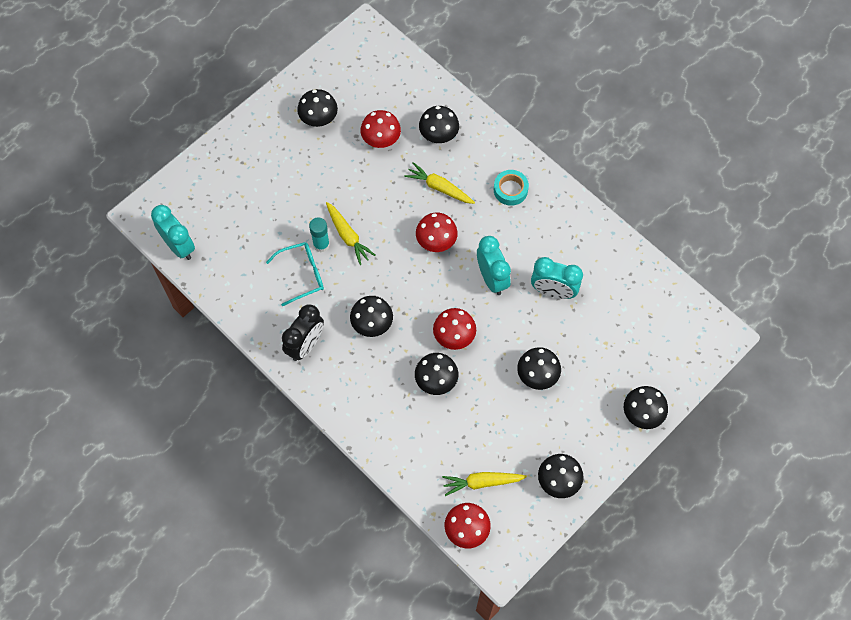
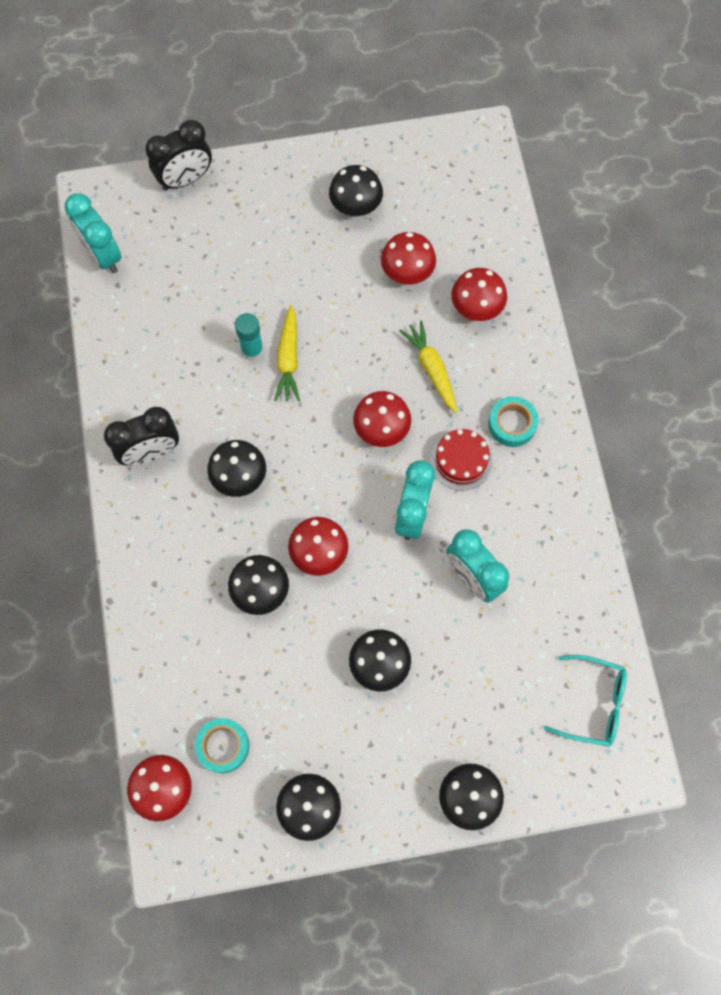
camera: 35 degrees right, 5 degrees up
turquoise clock [151,205,195,260] -> turquoise clock turned 150 degrees clockwise [64,193,122,273]
turquoise glasses [266,242,324,306] -> turquoise glasses moved to [544,655,627,747]
black mushroom [419,106,459,143] -> red mushroom [451,268,507,321]
yellow carrot [442,472,527,496] -> turquoise tape [195,718,249,773]
none -> black clock [145,120,212,190]
none -> red cake [430,429,493,491]

